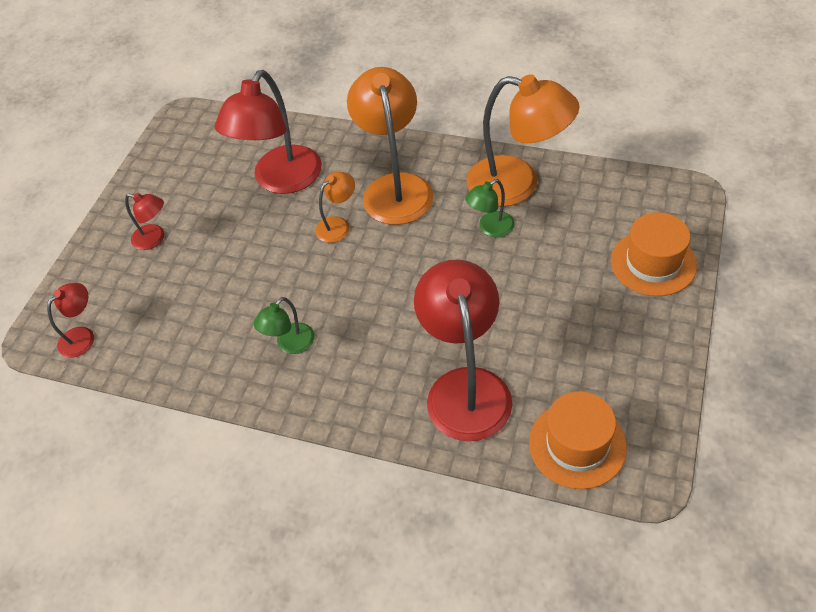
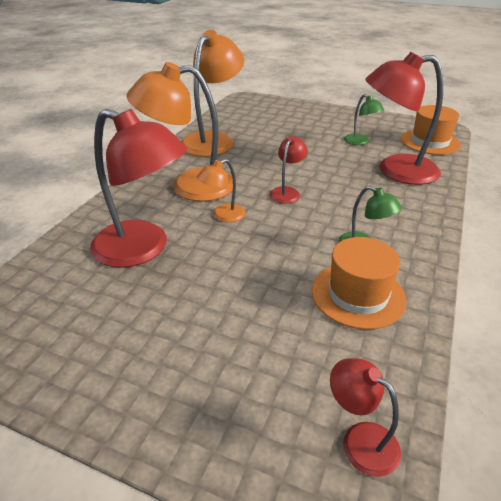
camera: 90 degrees left, 15 degrees down
red lamp [125,193,165,250] -> red lamp moved to [269,136,308,204]
orange lamp [315,172,355,243] -> orange lamp turned 90 degrees counterclockwise [197,159,246,222]
green lamp [465,179,515,237] -> green lamp moved to [344,94,384,145]
orange hat [611,212,697,296] -> orange hat moved to [312,237,407,330]

